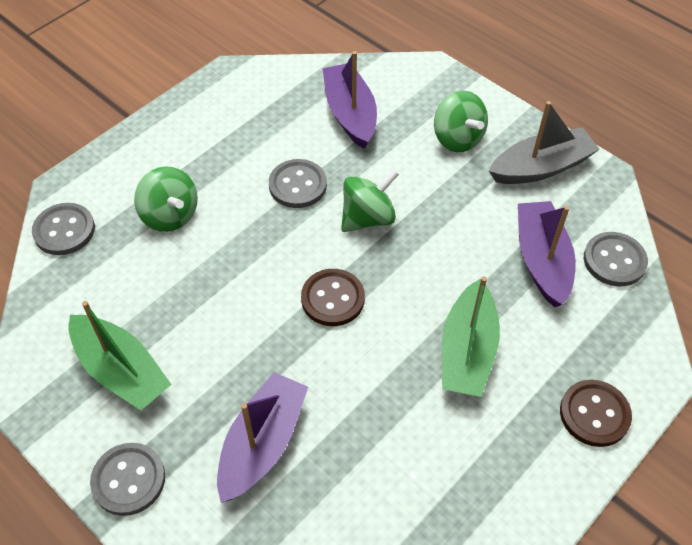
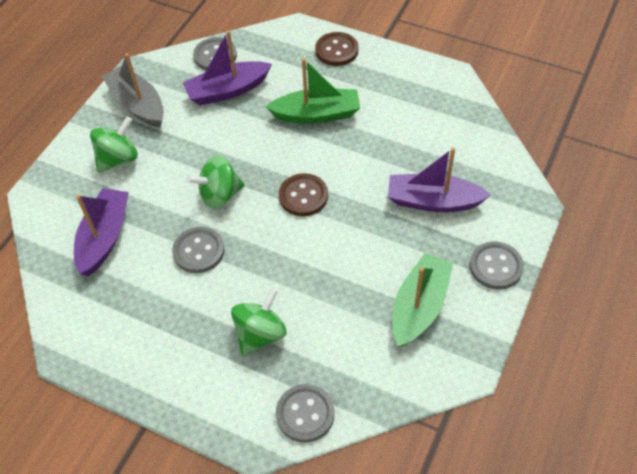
camera: 105 degrees left, 0 degrees up
purple boat [322,51,377,149] -> purple boat turned 135 degrees clockwise [74,188,129,276]
green spinning top [341,169,399,232] -> green spinning top turned 60 degrees counterclockwise [186,155,244,209]

